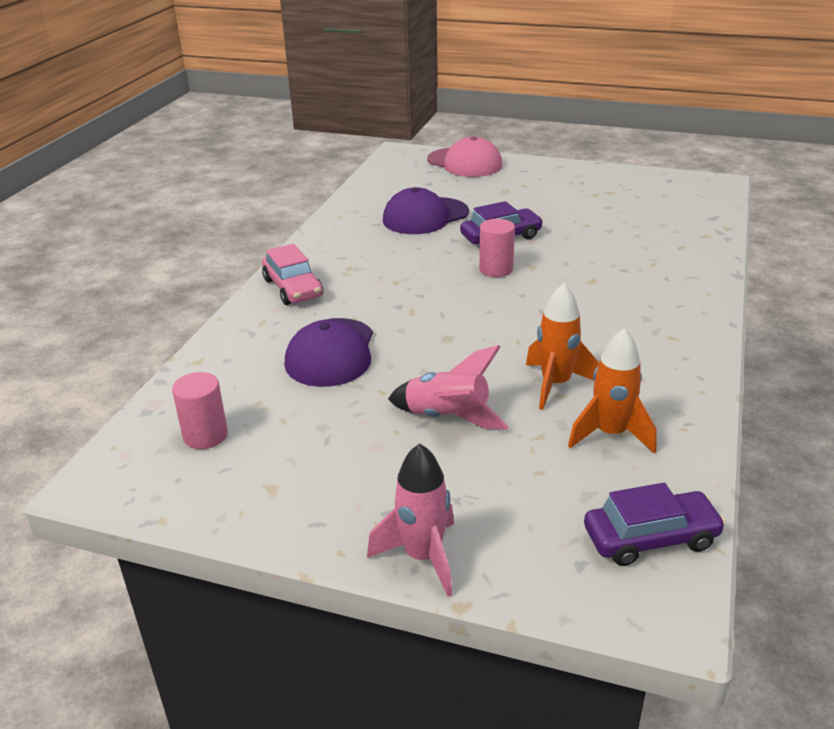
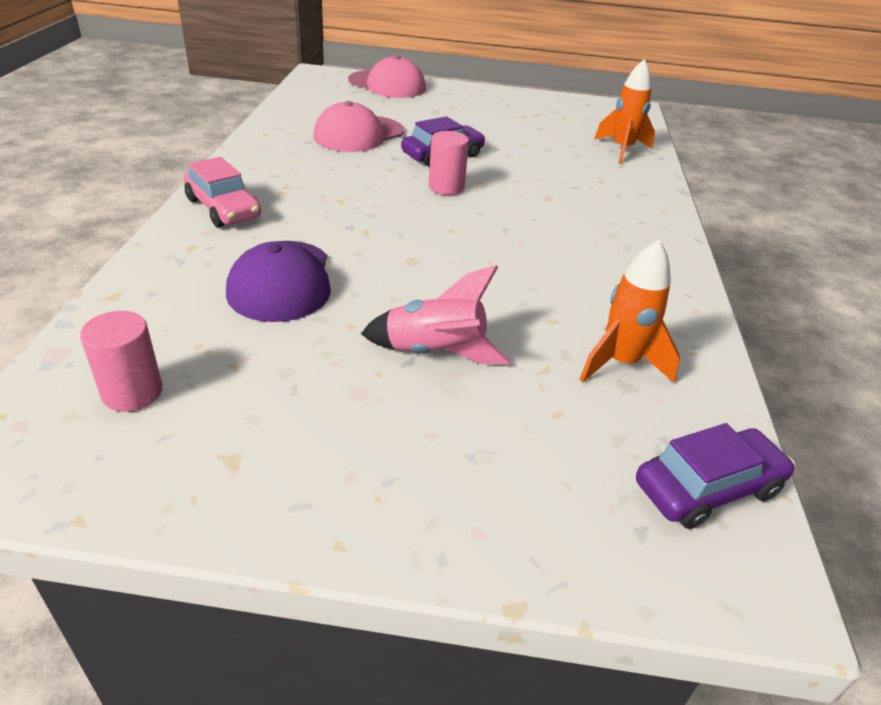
camera: 15 degrees left, 5 degrees up
pink rocket [367,443,454,597] -> none
purple cap [383,187,469,234] -> pink cap [313,101,404,152]
orange rocket [526,283,599,410] -> orange rocket moved to [594,59,655,163]

